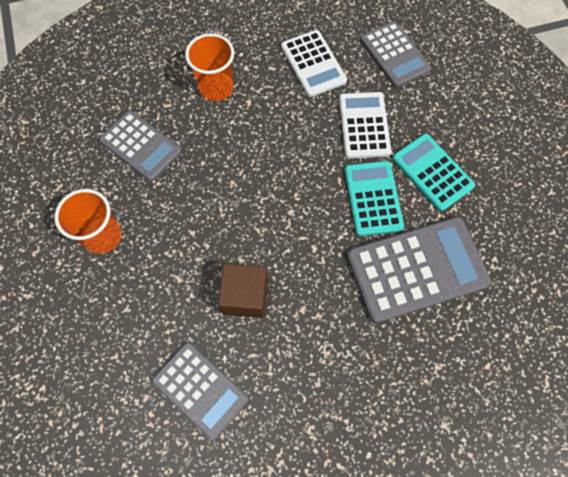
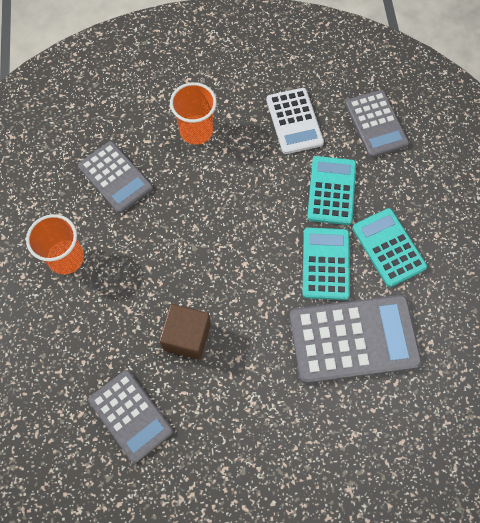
camera: 10 degrees right, 0 degrees up
white calculator [339,92,391,159] -> turquoise calculator [307,156,356,225]

